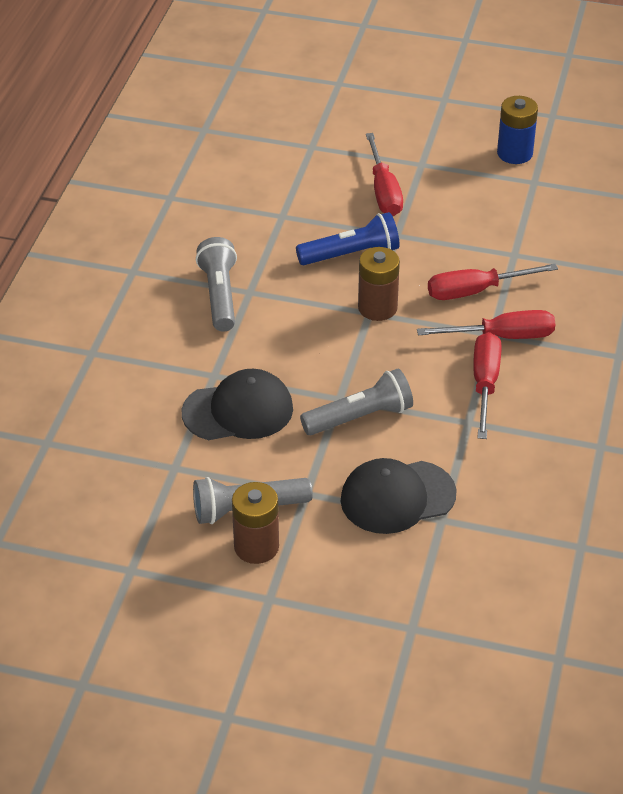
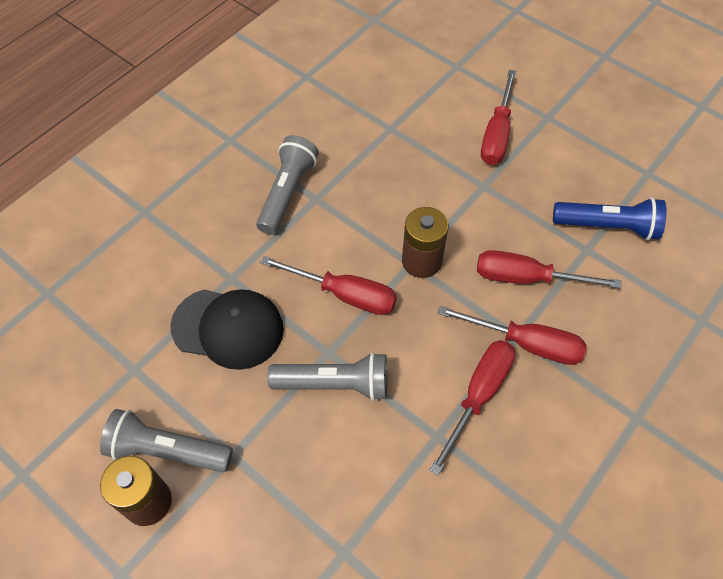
camera: 25 degrees right, 15 degrees up
blue flashlight [296,212,400,265] -> blue flashlight moved to [553,198,666,240]
black cap [341,458,457,534] -> none
blue battery [497,96,538,164] -> none
none -> red screwdriver [260,256,397,315]

